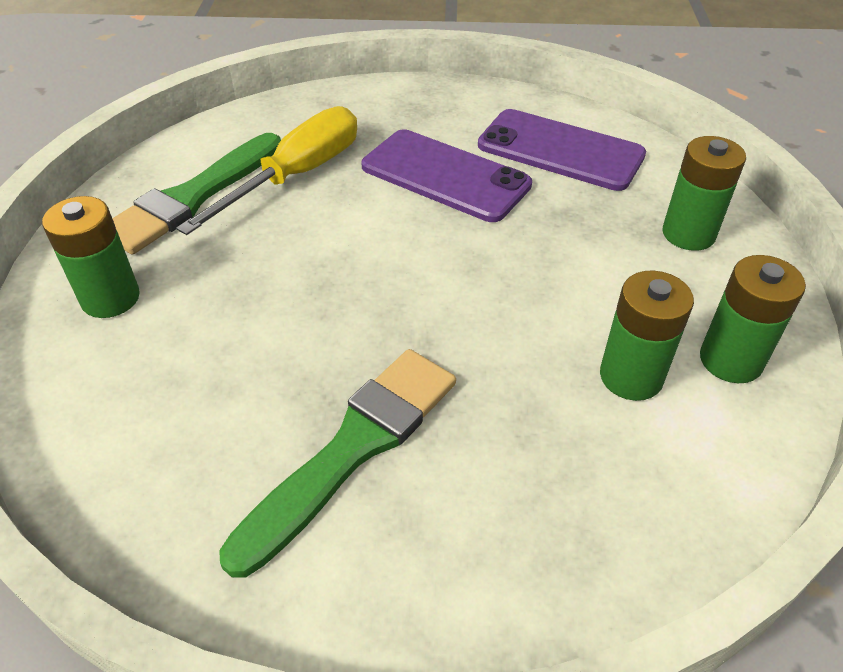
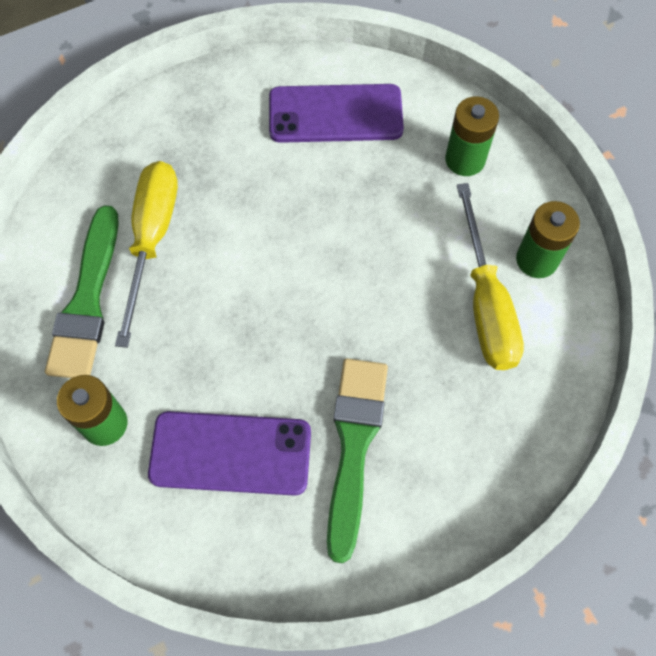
camera: 30 degrees left, 20 degrees up
purple phone [361,129,532,222] -> purple phone moved to [148,411,311,496]
green battery [600,270,694,401] -> yellow screwdriver [457,183,524,370]

